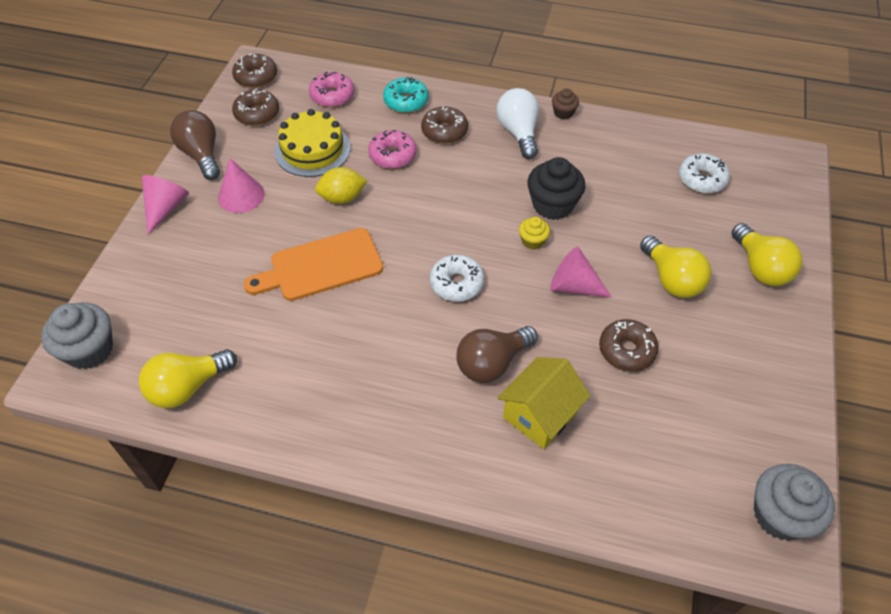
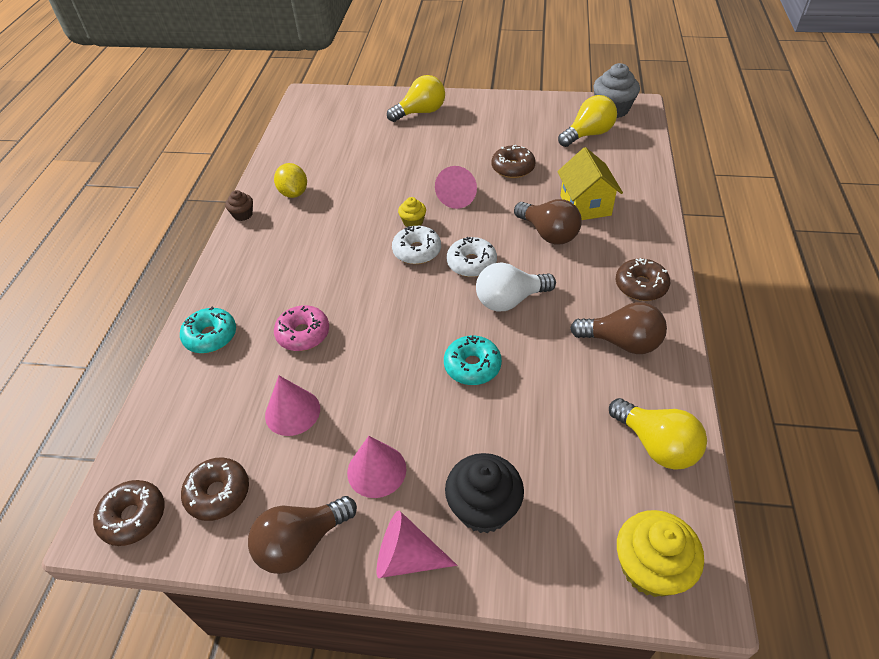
camera: 95 degrees left, 5 degrees down
grey cupcake [41,302,113,369] -> yellow cupcake [617,510,704,597]
orange cutting board [244,228,383,301] -> turquoise donut [444,336,502,385]
yellow cake [275,109,351,177] -> pink cone [265,376,320,436]
pink donut [309,72,354,107] -> none
yellow lemon [315,167,367,204] -> yellow lemon moved to [274,163,307,198]
brown donut [421,106,468,144] -> brown donut moved to [616,258,670,301]
white light bulb [496,88,539,159] -> white light bulb moved to [476,262,556,312]
yellow house [497,357,590,449] -> yellow house turned 45 degrees clockwise [557,147,623,220]
black cupcake [527,157,585,220] -> black cupcake moved to [445,453,524,533]
yellow light bulb [640,236,712,298] -> yellow light bulb moved to [558,95,617,147]
white donut [679,153,730,193] -> white donut moved to [392,226,441,264]
none -> brown light bulb [570,302,667,354]

